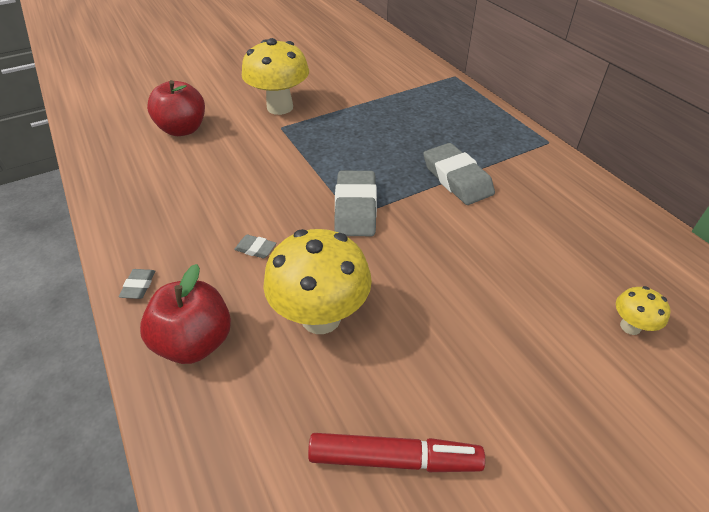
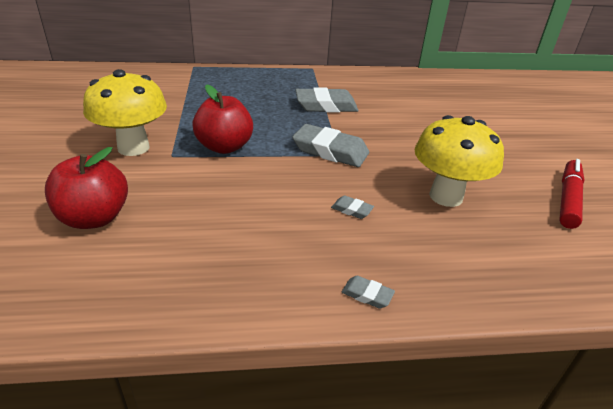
camera: 70 degrees left, 10 degrees down
red apple [140,264,231,364] -> red apple moved to [192,84,253,154]
grey eraser [234,235,276,258] -> grey eraser turned 75 degrees clockwise [331,195,374,219]
yellow mushroom [616,286,671,335] -> none

